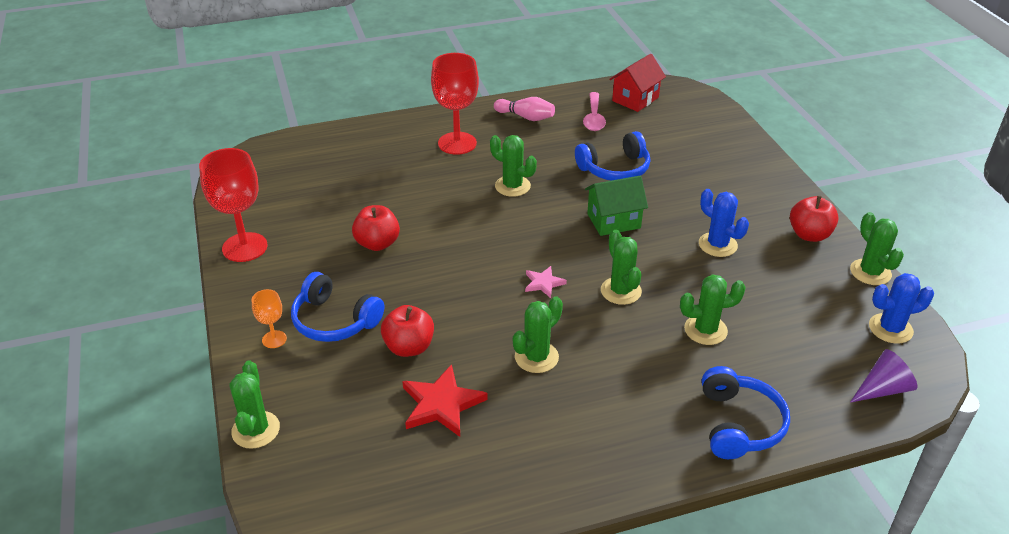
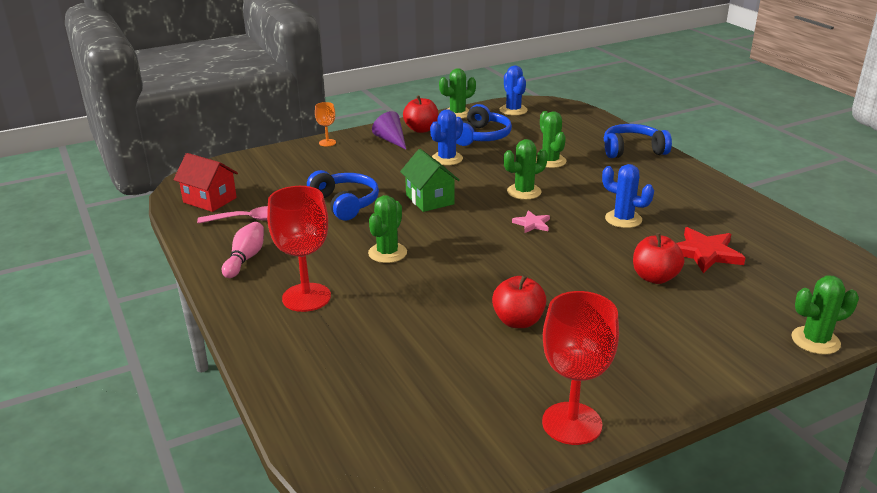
camera: 100 degrees left, 10 degrees down
orange goblet [252,289,287,348] -> orange goblet moved to [315,102,336,147]
blue headphones [291,272,384,342] -> blue headphones moved to [456,104,512,146]
green cactus [513,296,563,373] -> blue cactus [602,164,654,228]
purple cone [850,349,917,403] -> purple cone moved to [372,111,406,149]

